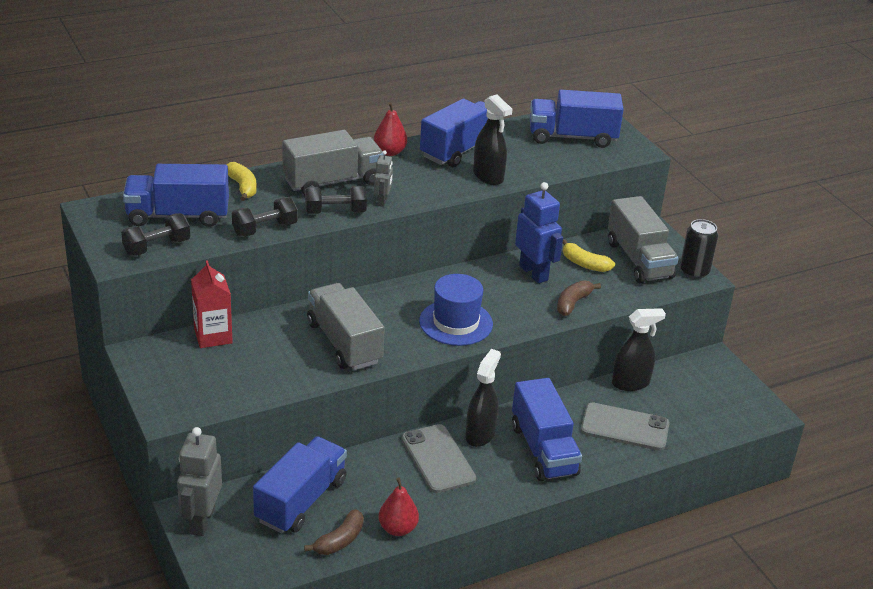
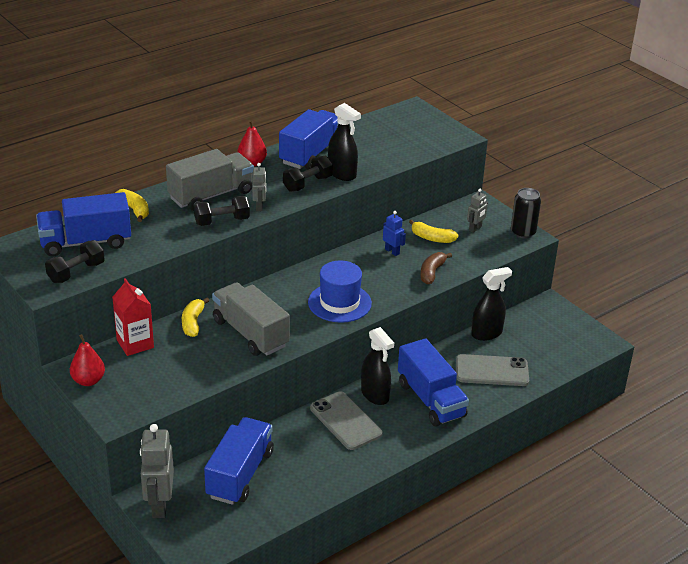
camera: 10 degrees left, 0 degrees up
black dumbbell [232,197,298,237] -> black dumbbell moved to [283,156,333,192]
brown banana [304,509,364,555] -> none
red pear [379,478,419,536] -> red pear moved to [70,334,105,386]
black spray bottle [465,349,501,447] -> black spray bottle turned 135 degrees clockwise [361,327,394,405]
blue robot [515,182,563,283] -> blue robot [383,211,406,256], size x0.53
blue truck [530,90,624,148] -> none
grey truck [608,196,679,283] -> grey robot [467,189,488,233]
none -> yellow banana [182,298,209,337]

